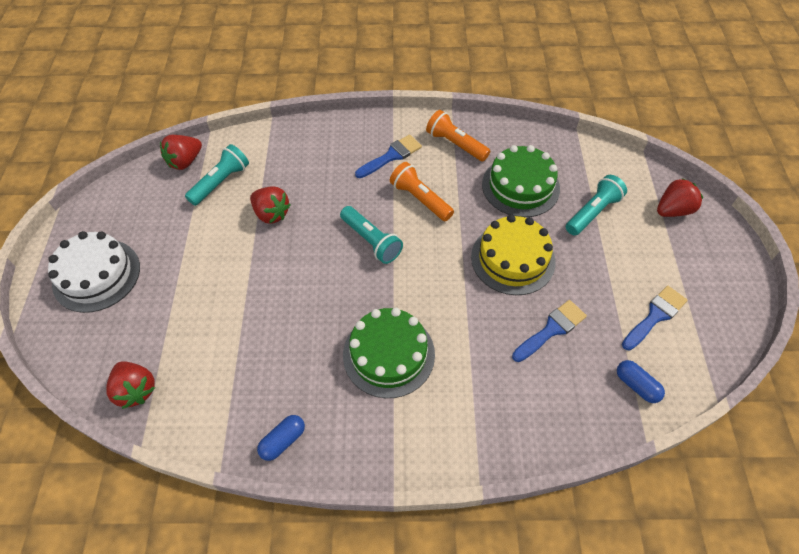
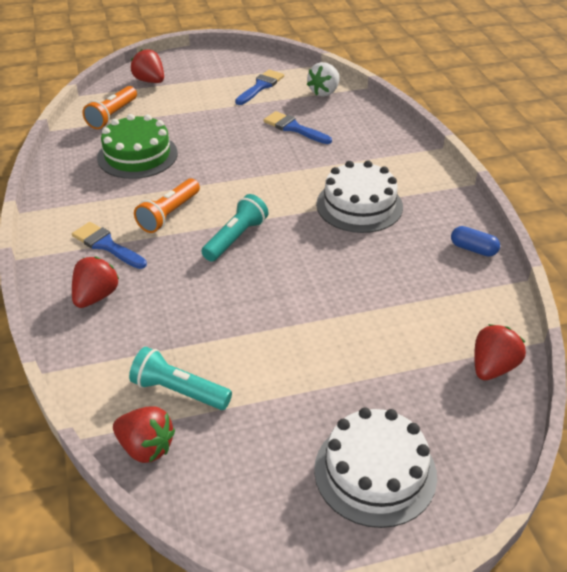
camera: 105 degrees left, 15 degrees down
red strawberry [250,186,290,224] -> red strawberry moved to [72,257,119,308]
green cake [343,308,435,398] -> white cake [316,160,403,233]
orange flashlight [426,110,490,161] -> orange flashlight moved to [83,86,137,129]
yellow cake [471,215,556,295] -> none
turquoise flashlight [566,175,627,236] -> none
blue capsule [617,360,665,403] -> white strawberry [307,62,340,97]
blue brush [622,286,687,351] -> blue brush turned 90 degrees clockwise [235,70,284,105]

